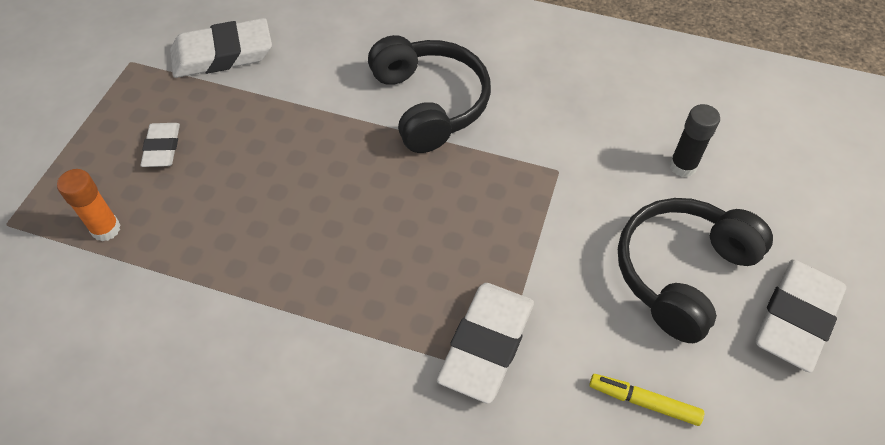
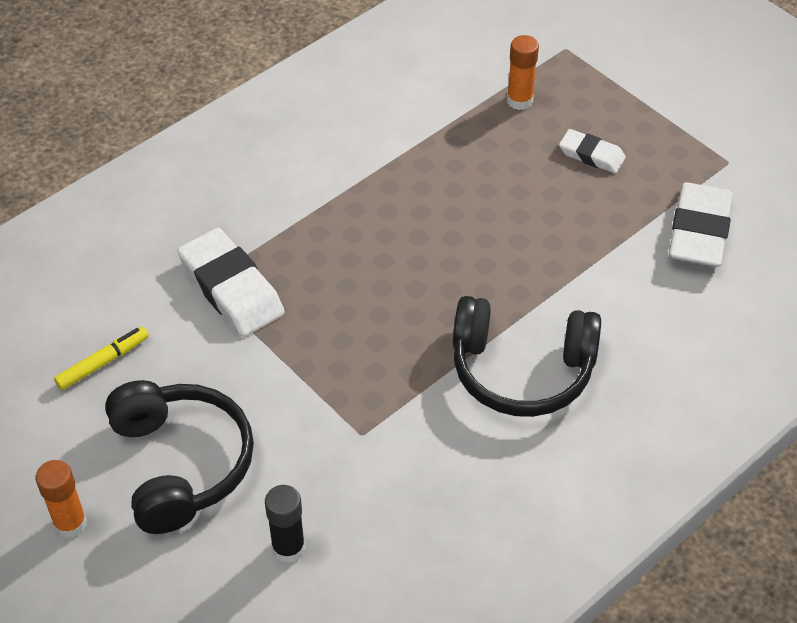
camera: 120 degrees right, 5 degrees down
white eraser [755,259,846,373] -> orange glue stick [36,460,87,538]

